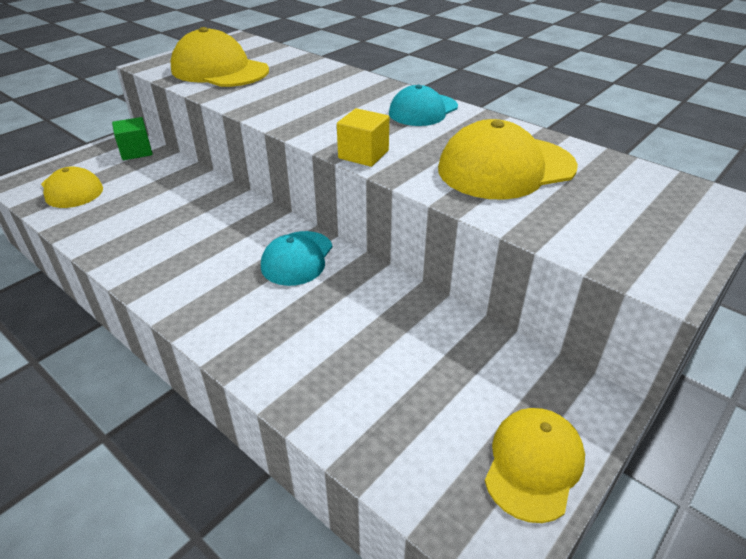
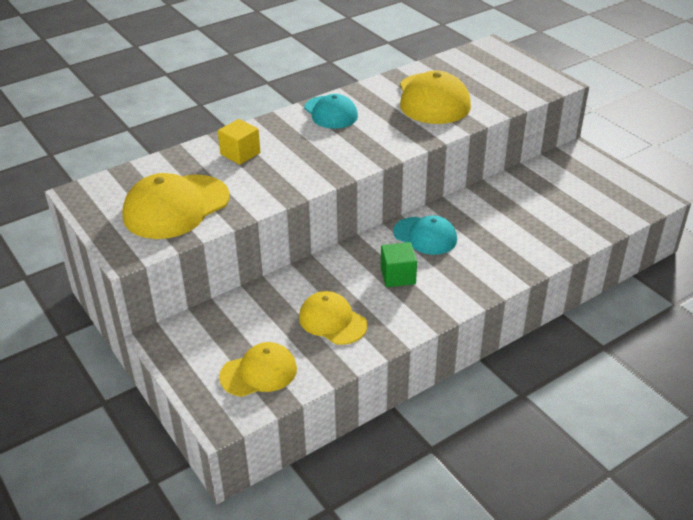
camera: 75 degrees left, 0 degrees up
green cube [112,117,153,160] -> green cube moved to [381,242,417,287]
yellow cube [337,108,389,167] -> yellow cube moved to [218,119,260,165]
yellow cap [485,408,585,523] -> yellow cap moved to [299,291,367,345]

